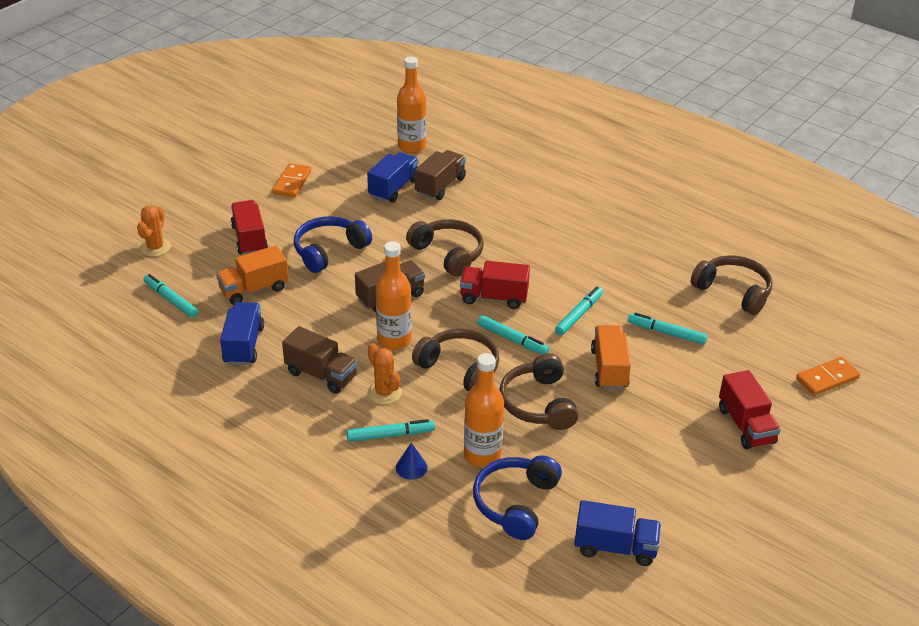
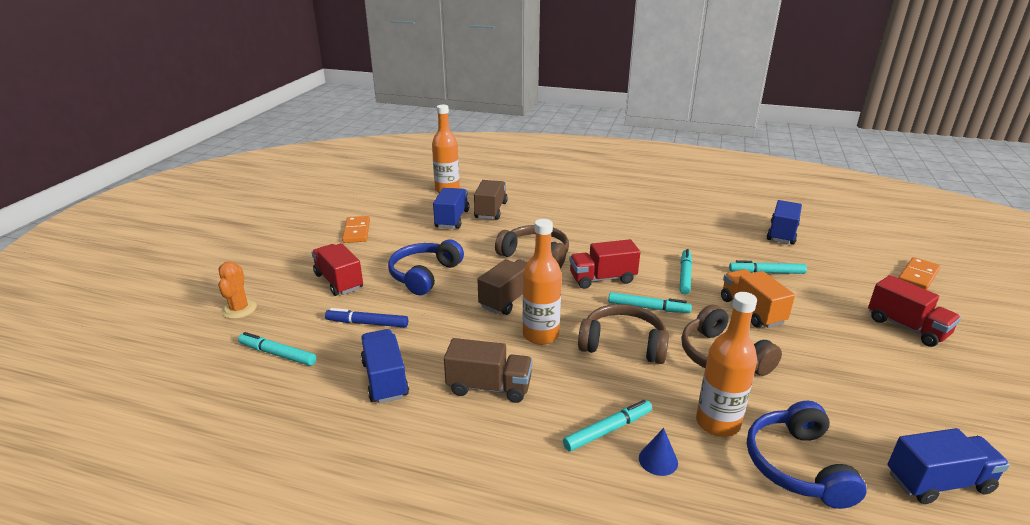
camera: 20 degrees left, 10 degrees down
orange truck [216,245,289,305] -> blue marker [325,308,408,327]
orange cactus [367,343,402,405] -> none
brown headphones [691,255,773,315] -> blue truck [767,200,802,245]

